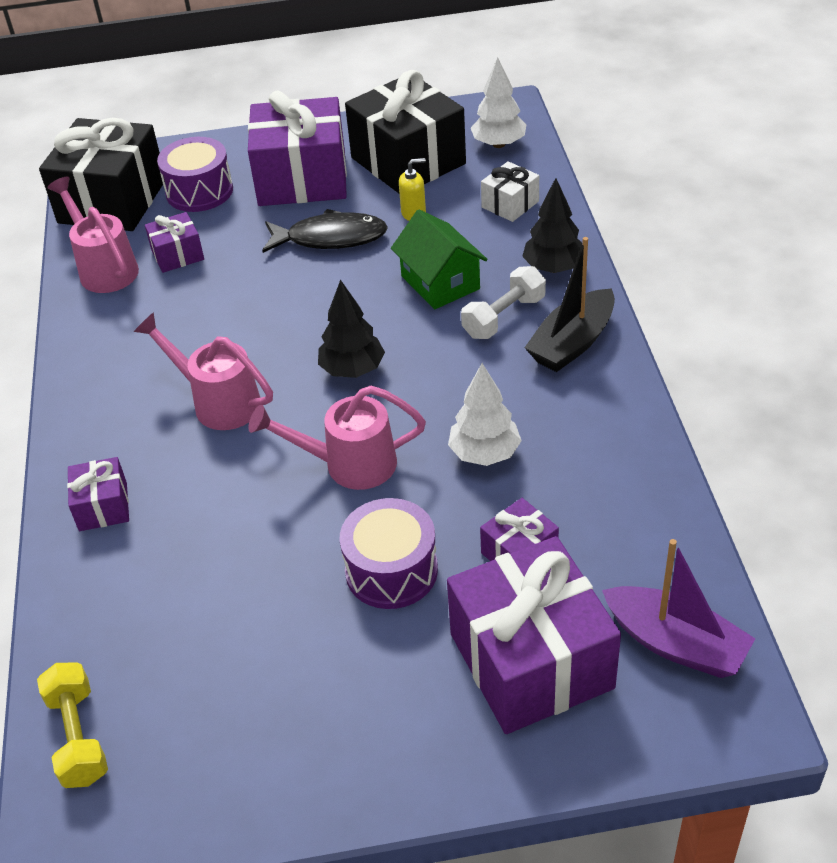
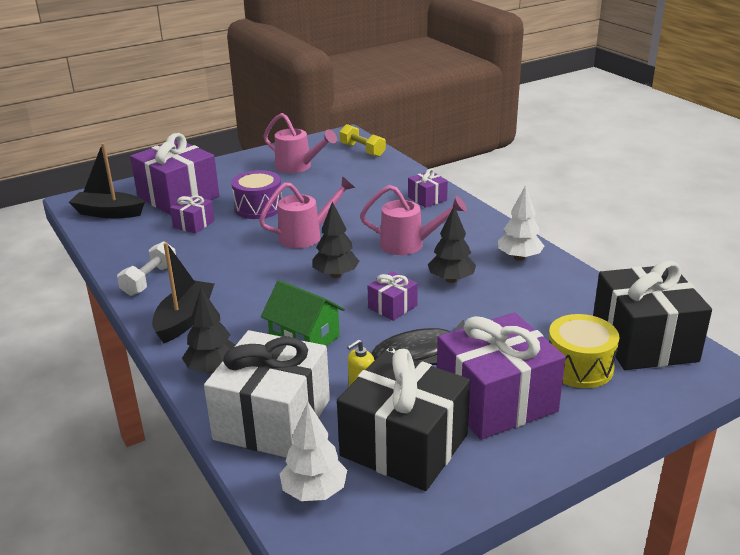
camera: 155 degrees right, 15 degrees down
pink watering can [47,177,139,293] -> pink watering can moved to [263,113,337,173]
purple gift [145,212,204,273] -> purple gift moved to [368,271,418,321]
purple drum [157,137,233,212] -> yellow drum [549,314,620,388]
white tree [448,363,522,466] -> white tree moved to [498,185,544,261]
white dumbbell [461,266,546,339] -> white dumbbell moved to [117,241,176,296]
white gift [481,161,539,222] -> white gift [204,330,330,458], size x2.12
purple boat [602,539,756,678] -> black boat [69,143,145,218]
none -> black tree [428,206,476,283]

